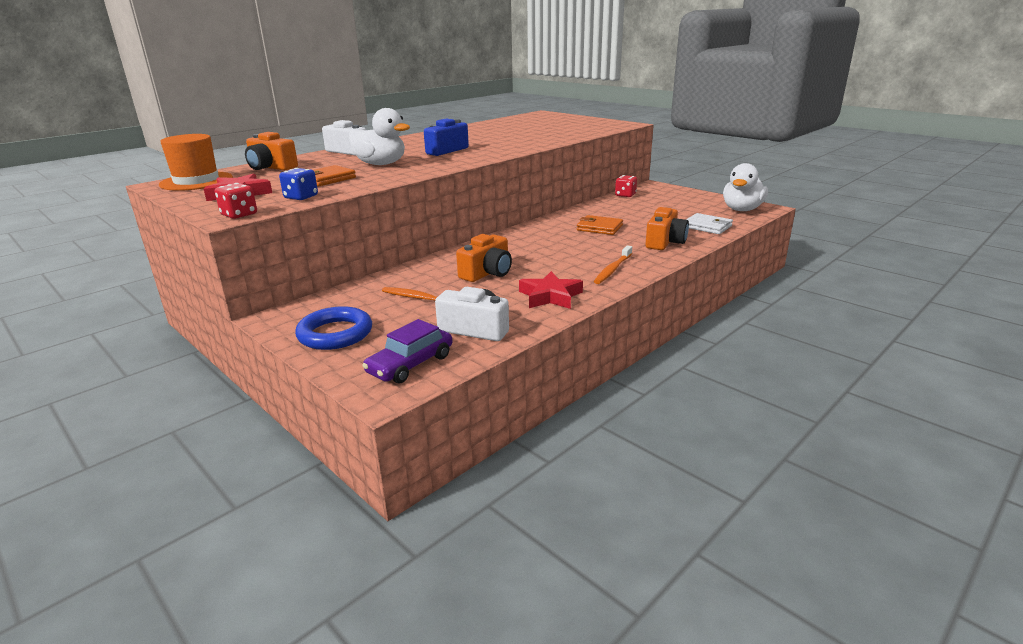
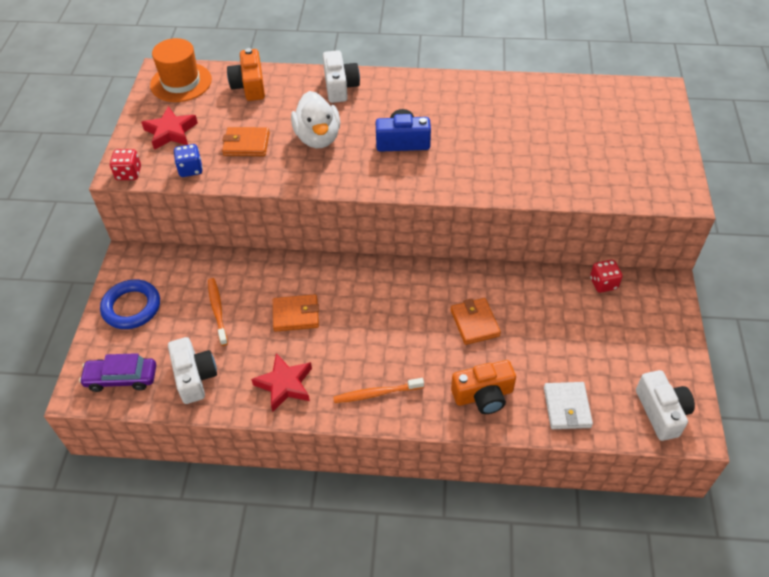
camera: 50 degrees right, 25 degrees up
orange camera [456,234,512,282] -> orange wallet [273,294,319,332]
white duck [723,163,768,211] -> white camera [636,370,695,441]

